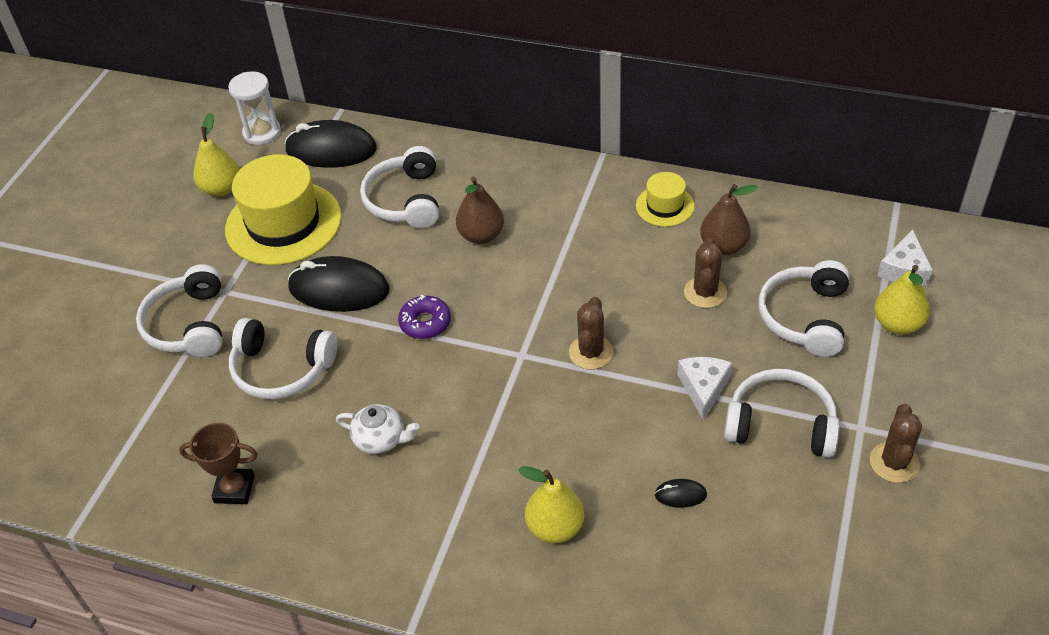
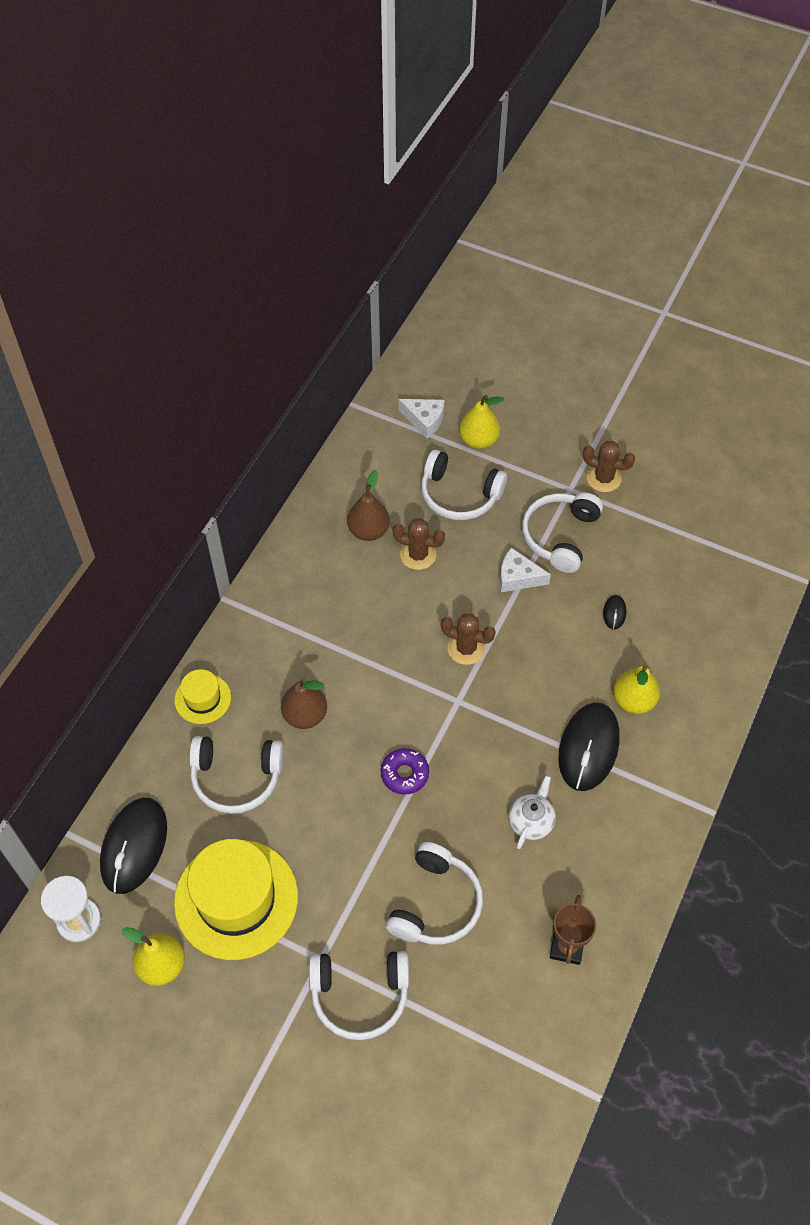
camera: 85 degrees left, 10 degrees up
black mouse [288,256,389,312] -> black mouse moved to [558,703,619,791]
yellow hat [636,172,695,227] -> yellow hat moved to [174,669,231,724]

